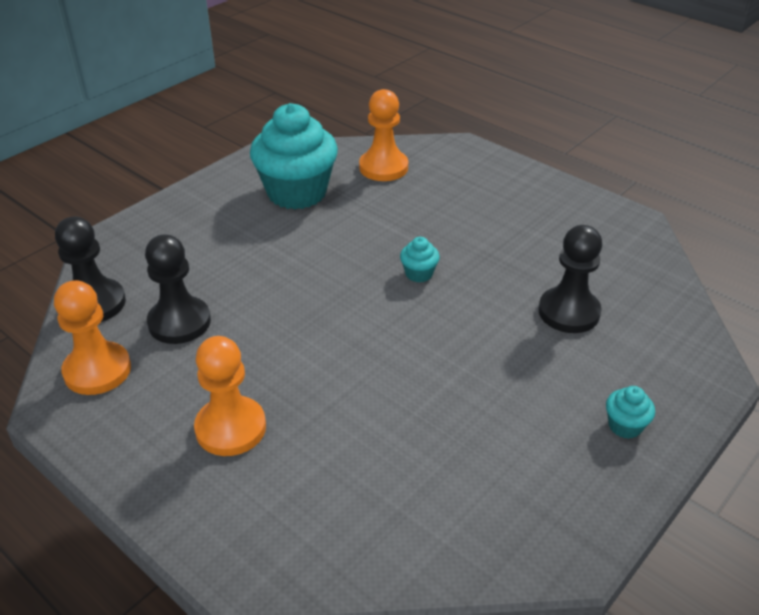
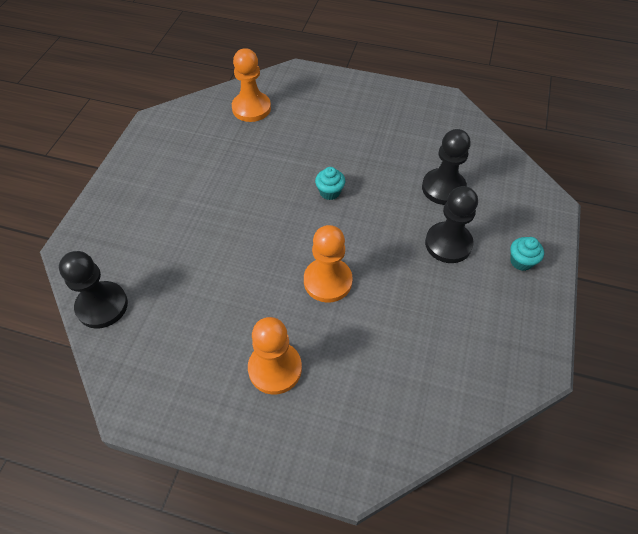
camera: 25 degrees left, 15 degrees up
orange pawn [54,280,131,395] -> orange pawn moved to [304,225,353,302]
black pawn [145,234,211,344] -> black pawn moved to [425,186,478,263]
turquoise cupcake [250,103,338,209] -> none

